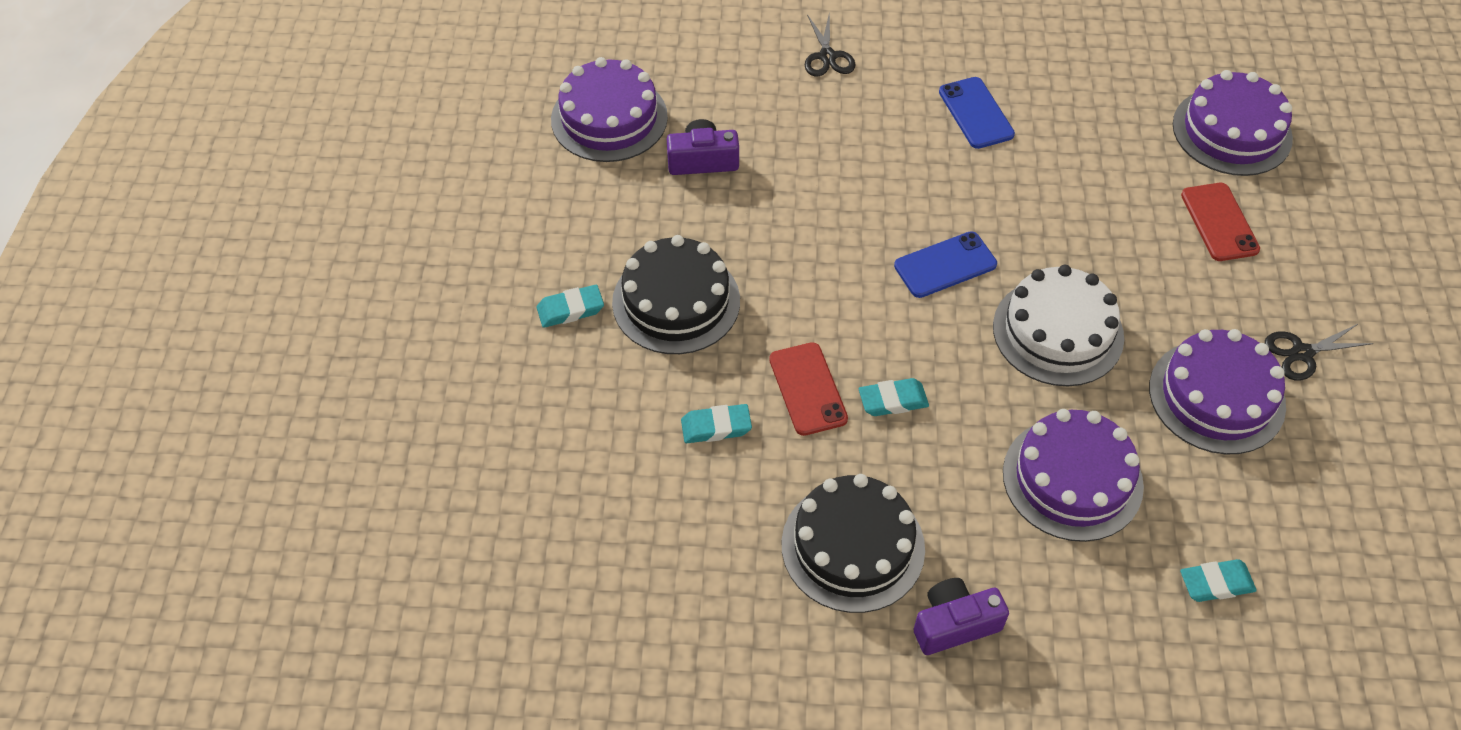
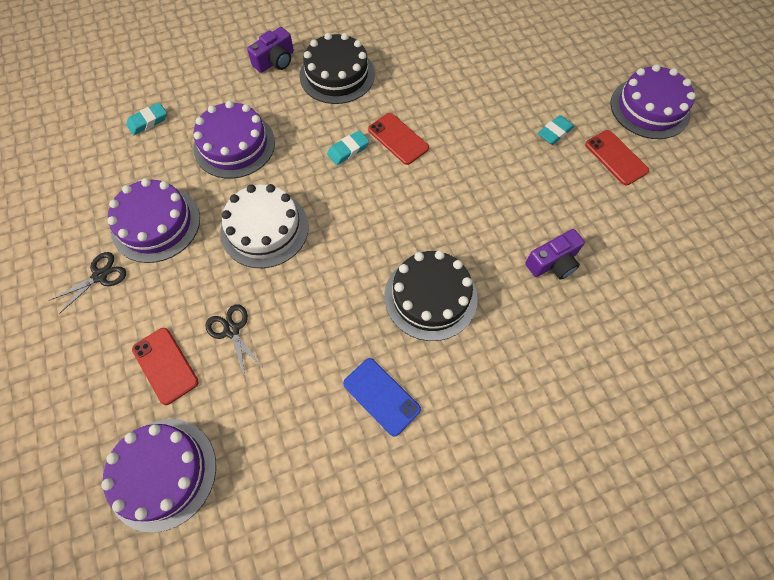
camera: 155 degrees right, 10 degrees up
purple cake [551,57,668,162] -> purple cake moved to [610,64,696,139]
black cake [612,235,740,354] -> black cake moved to [385,250,478,341]
turquoise eraser [681,404,752,443] -> none
black scissors [805,11,856,77] -> black scissors moved to [205,304,262,377]
blue phone [894,231,997,298] -> none
none -> red phone [585,130,649,185]

